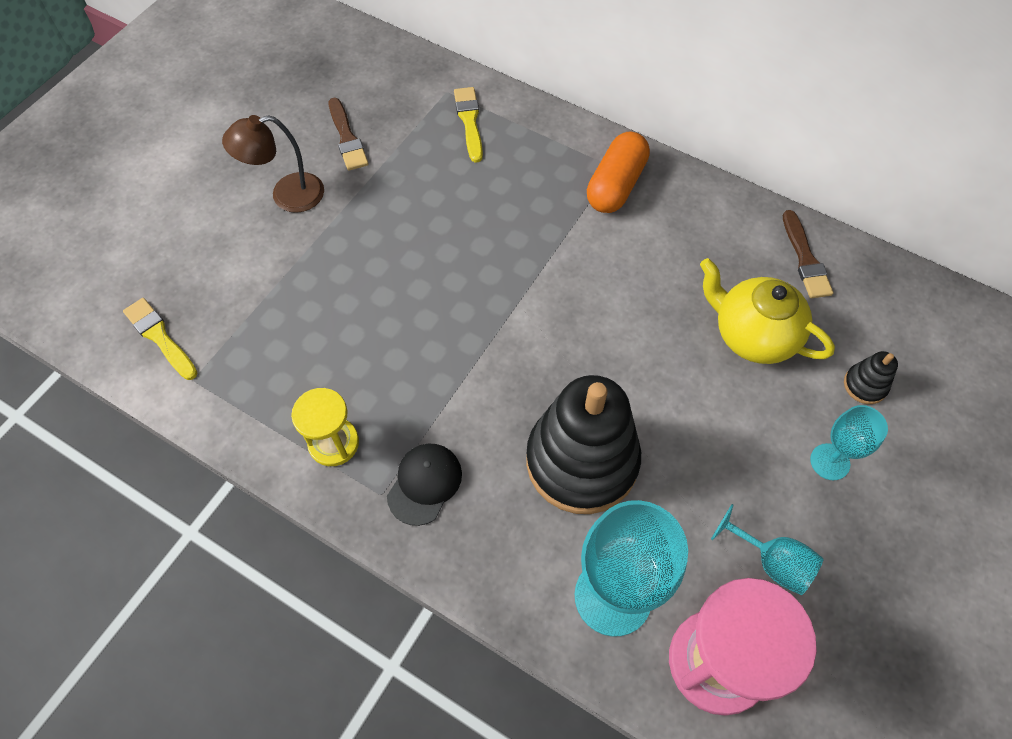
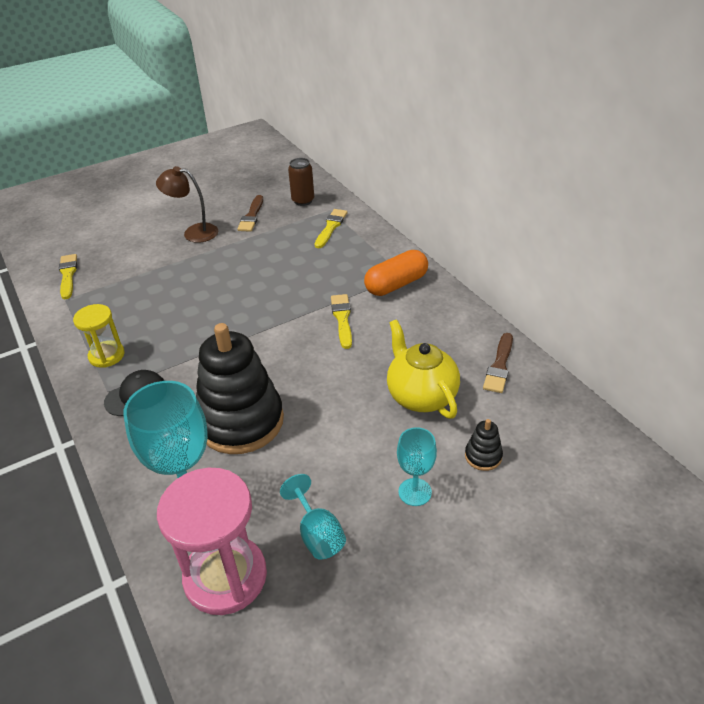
camera: 30 degrees right, 20 degrees down
none -> brown can [288,158,314,206]
none -> yellow brush [331,294,352,349]

